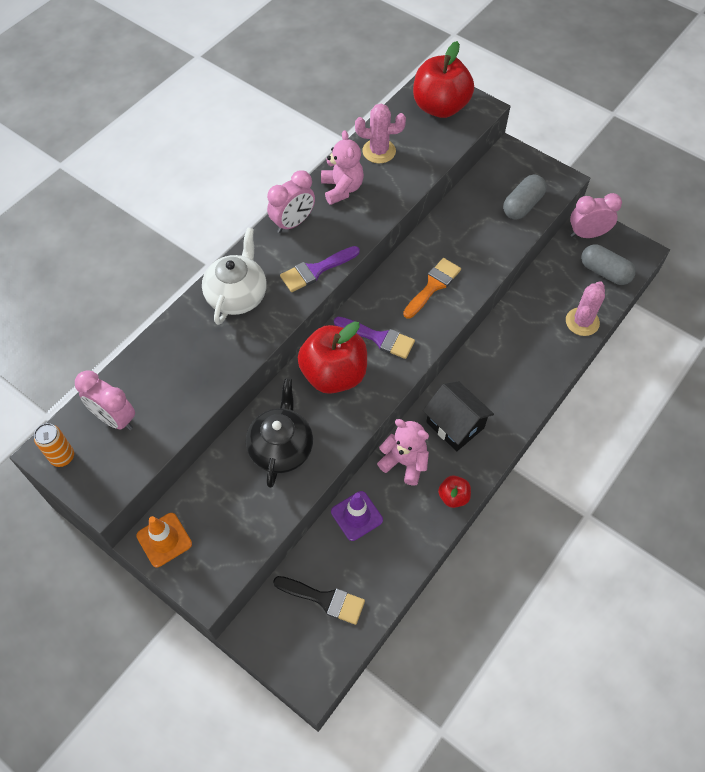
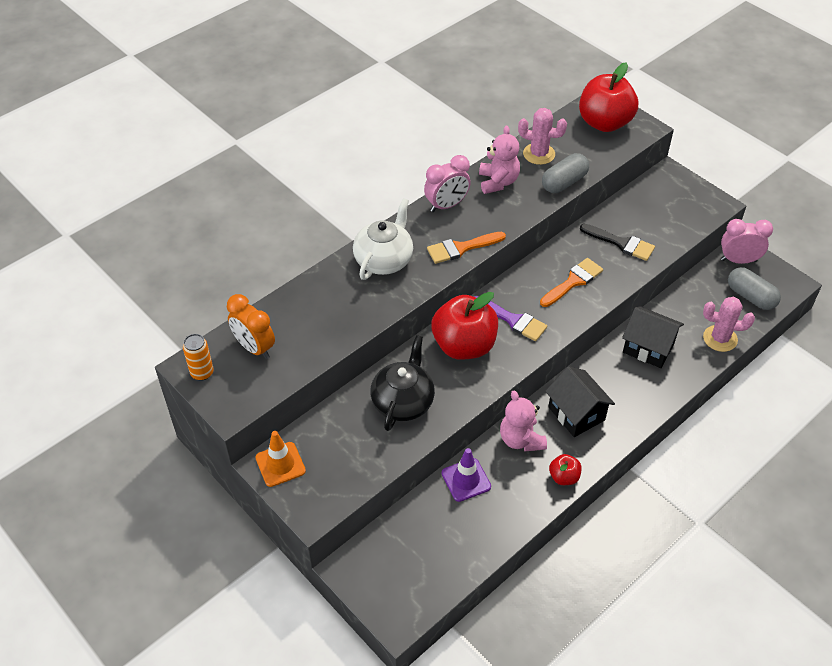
camera: 10 degrees right, 10 degrees down
pink clock [75,370,135,430] -> orange clock [227,294,275,359]
black brush [273,576,365,625] -> black brush moved to [580,224,655,261]
purple brush [280,246,360,292] -> orange brush [427,232,506,264]
pink teddy bear [377,419,429,486] -> pink teddy bear turned 150 degrees counterclockwise [500,390,547,451]
grey capsule [503,174,547,220] -> grey capsule moved to [542,153,589,193]
pink cactus [566,281,605,336] -> pink cactus turned 60 degrees clockwise [703,297,755,352]
none -> black house [622,306,684,368]

